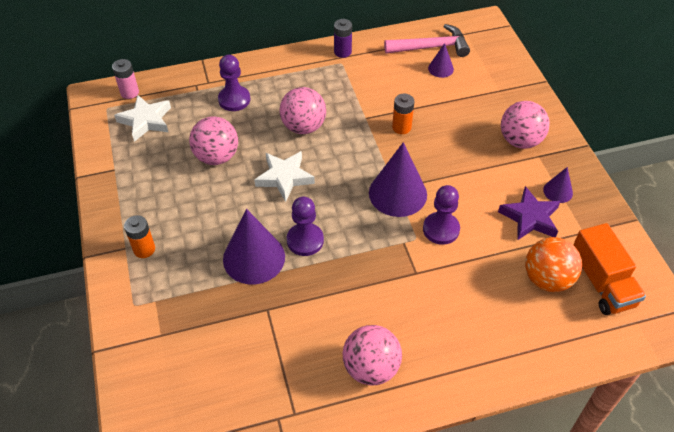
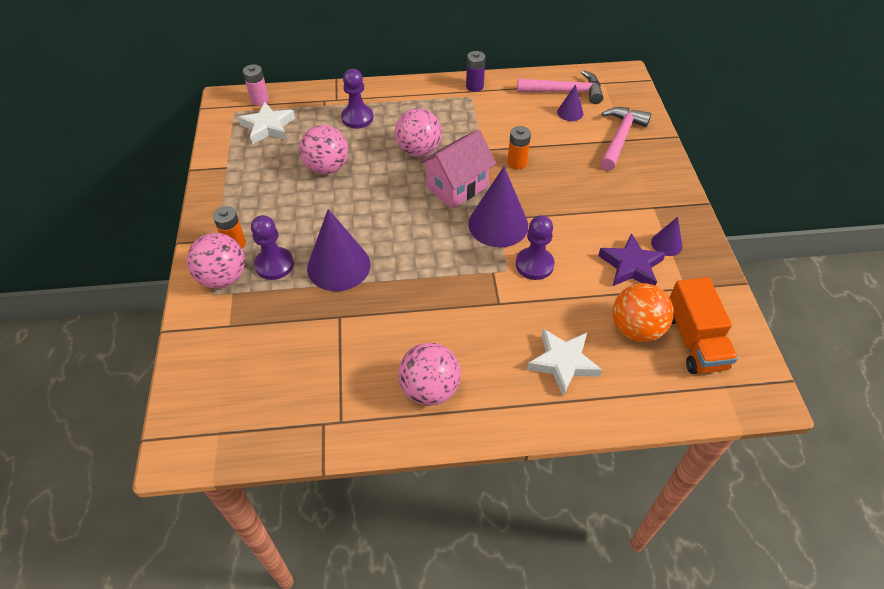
camera: 10 degrees right, 0 degrees up
white star [254,151,315,202] -> white star moved to [527,329,602,396]
purple pawn [287,197,324,256] -> purple pawn moved to [251,215,294,280]
pink ball [501,101,550,149] -> pink ball moved to [187,233,245,288]
none -> pink house [420,130,496,209]
none -> pink hammer [600,107,651,171]

